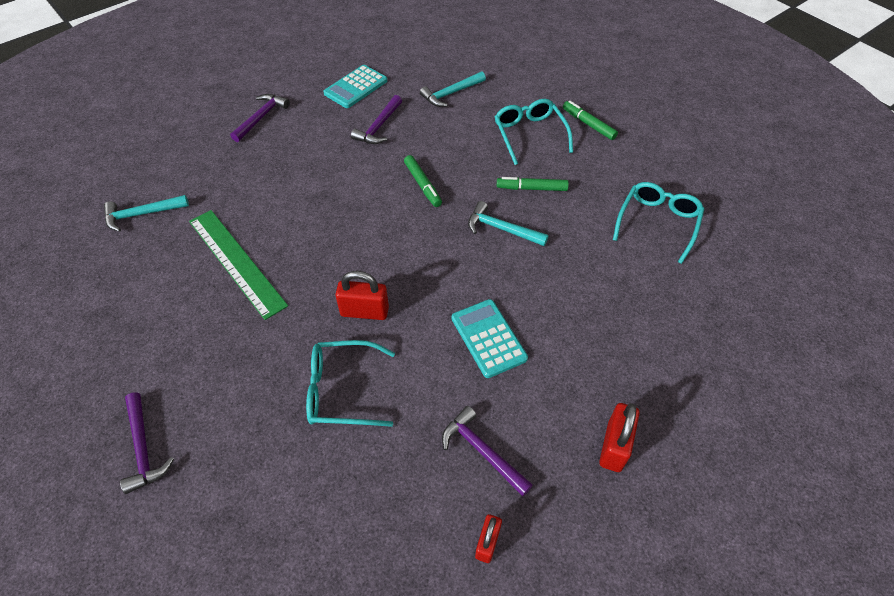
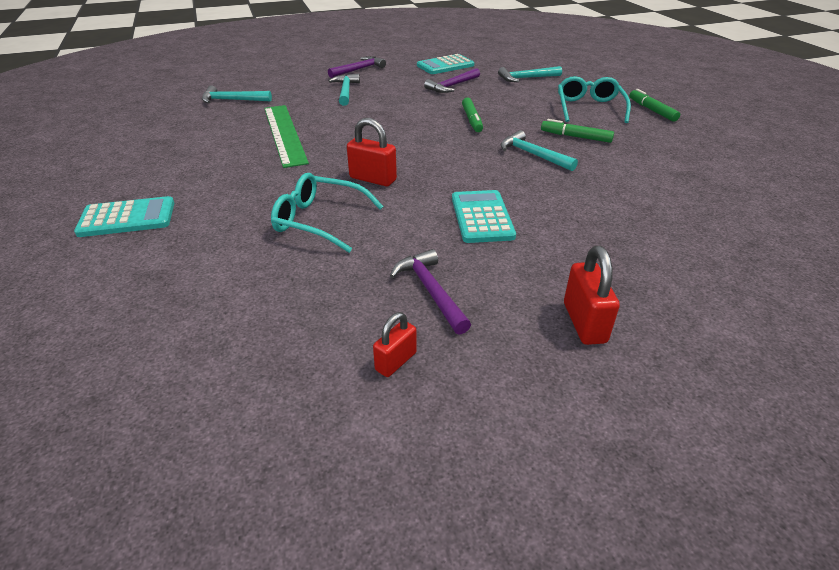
camera: 20 degrees right, 15 degrees down
purple hammer [120,392,174,494] -> turquoise calculator [74,196,174,237]
red padlock [599,403,640,472] -> red padlock turned 45 degrees counterclockwise [564,246,620,345]
turquoise glasses [613,182,704,264] -> none
none -> turquoise hammer [329,73,360,106]

